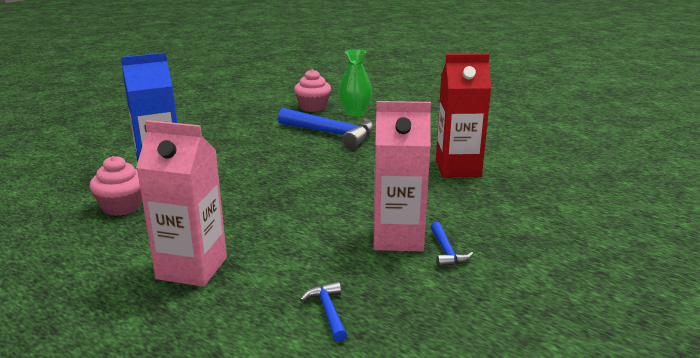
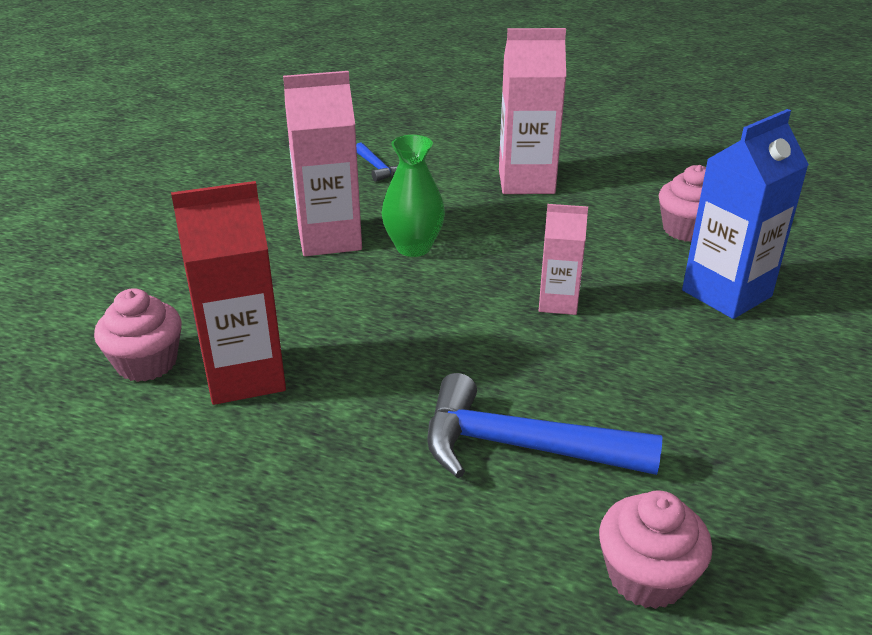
camera: 165 degrees right, 10 degrees up
green vase [338,49,372,116] -> green vase moved to [381,135,445,257]
blue hammer [431,222,473,267] -> none
none -> pink cupcake [94,288,182,382]
none -> pink carton [539,204,588,315]

